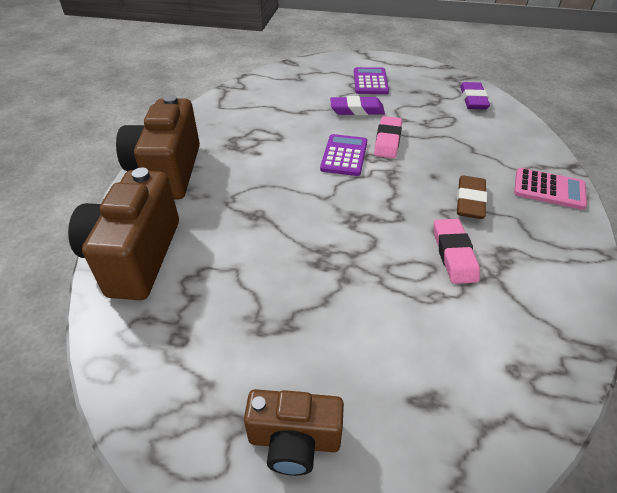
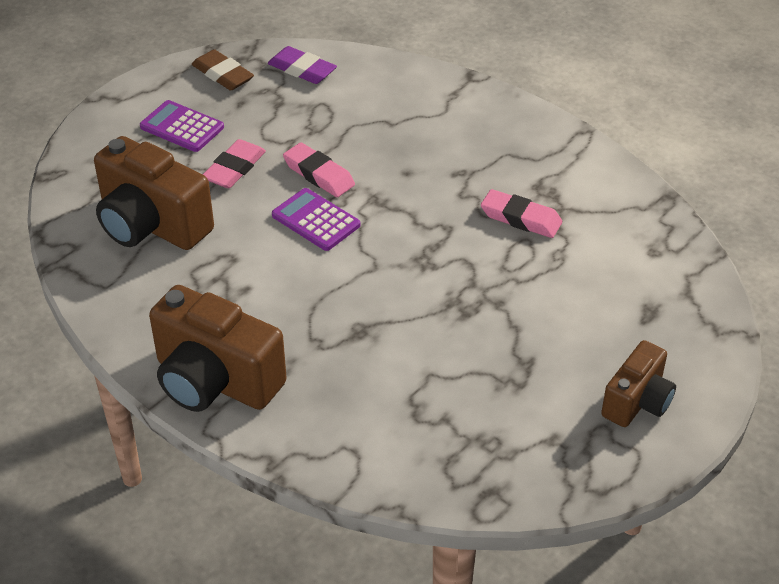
camera: 60 degrees left, 0 degrees up
brown camera [68,168,179,300] -> brown camera moved to [94,136,214,250]
purple eraser [330,96,385,115] -> pink eraser [203,139,266,188]
brown eraser [457,175,487,219] -> brown eraser moved to [192,49,254,91]
pink calculator [514,168,587,210] -> none

